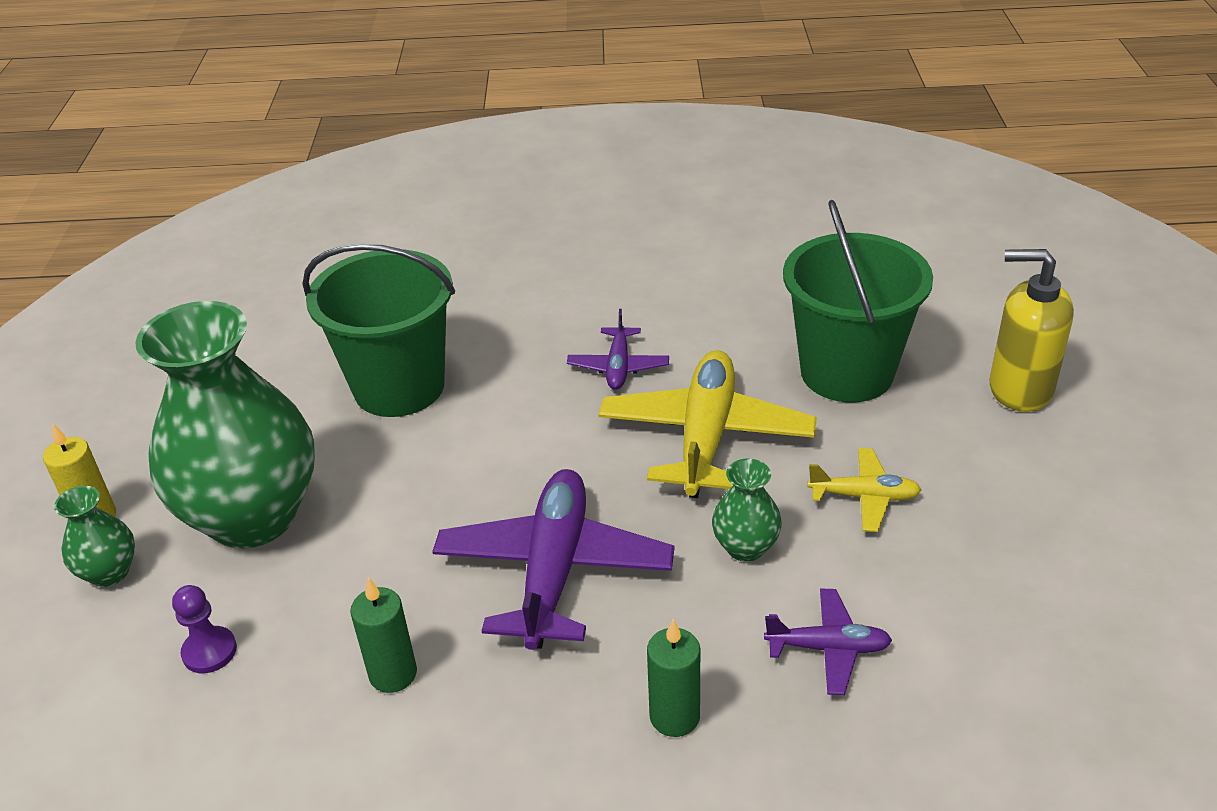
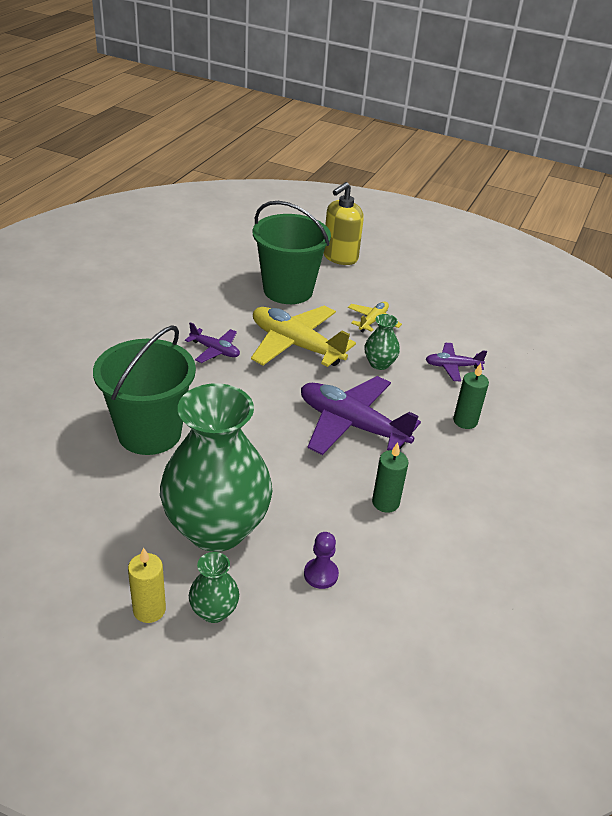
camera: 70 degrees left, 0 degrees up
purple plane [764,589,892,695] -> purple plane turned 120 degrees counterclockwise [426,343,487,381]

